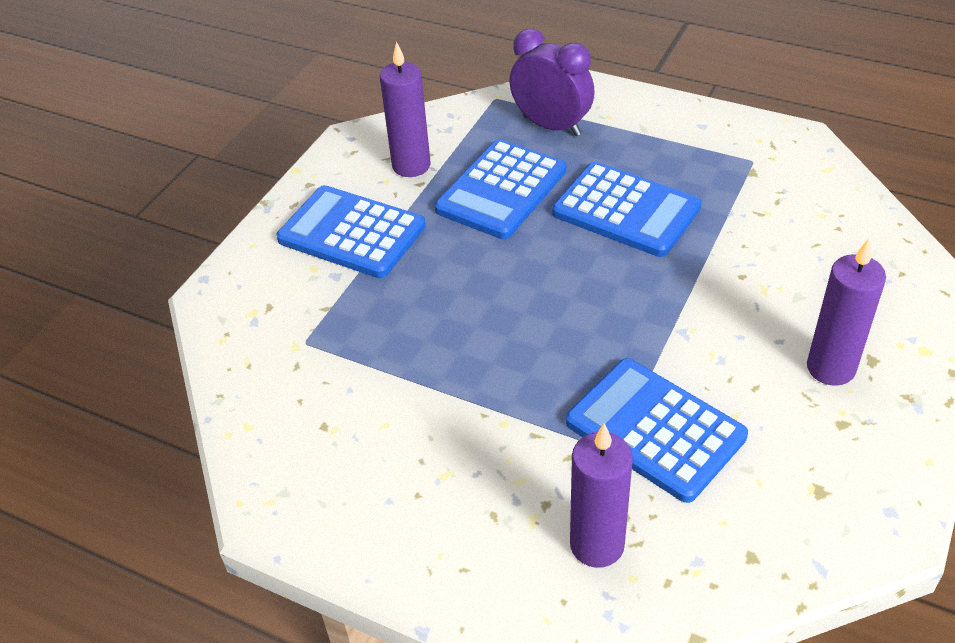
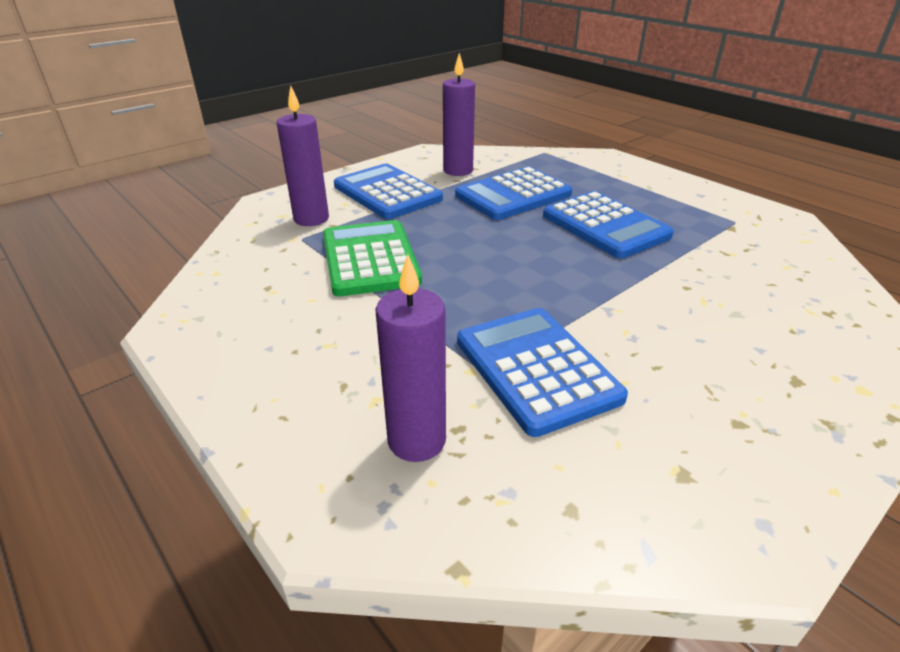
camera: 20 degrees right, 10 degrees down
purple clock [510,29,595,136] -> none
purple candle [807,239,886,386] -> purple candle moved to [277,86,329,226]
none -> green calculator [323,220,422,297]

